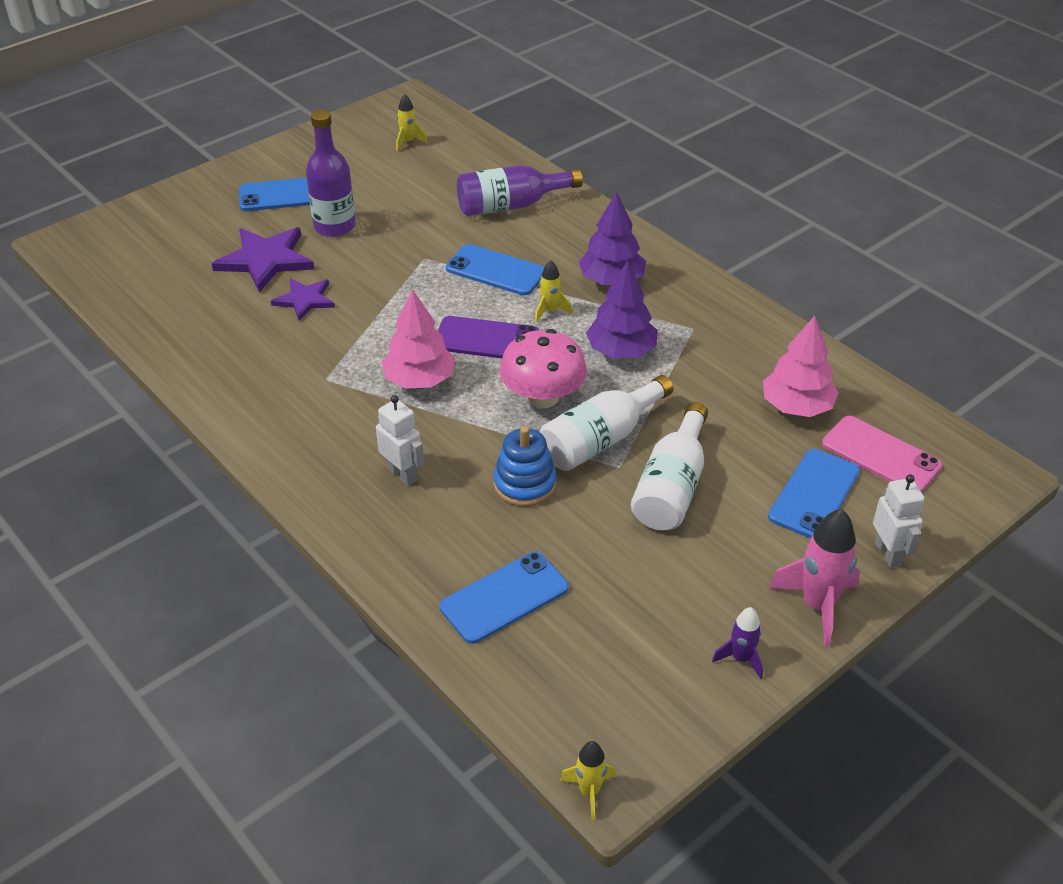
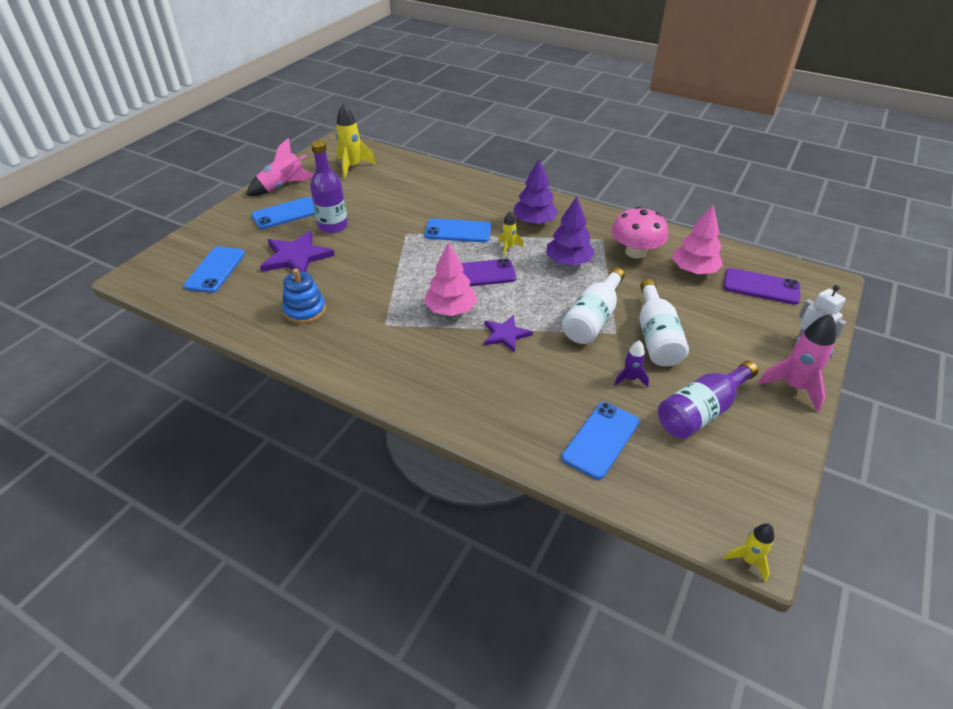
camera: 20 degrees left, 0 degrees up
purple star [271,278,335,321] -> purple star moved to [484,315,533,353]
white robot [376,395,424,486] -> none
yellow rocket [396,94,428,151] -> yellow rocket [336,103,376,179], size x1.80
purple bottle [457,165,583,216] -> purple bottle moved to [658,361,758,439]
blue stacking toy [493,426,557,507] -> blue stacking toy moved to [282,269,326,324]
pink mushroom [499,329,587,408] -> pink mushroom moved to [611,206,668,258]
purple rocket [712,607,763,679] -> purple rocket moved to [614,340,649,387]
blue phone [768,449,860,539] -> blue phone moved to [183,246,245,293]
pink phone [822,416,942,492] -> purple phone [723,268,800,305]
none -> pink rocket [246,138,313,196]

